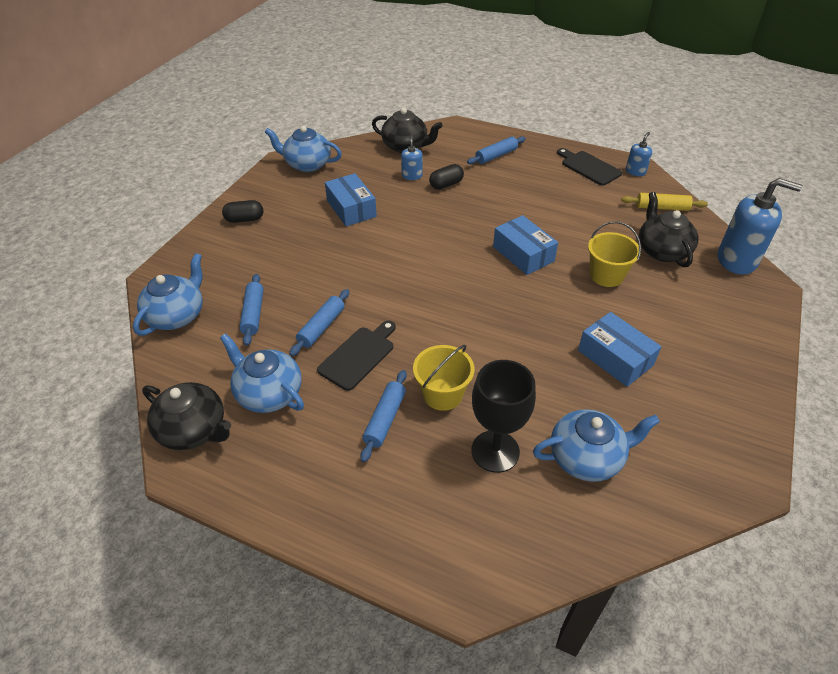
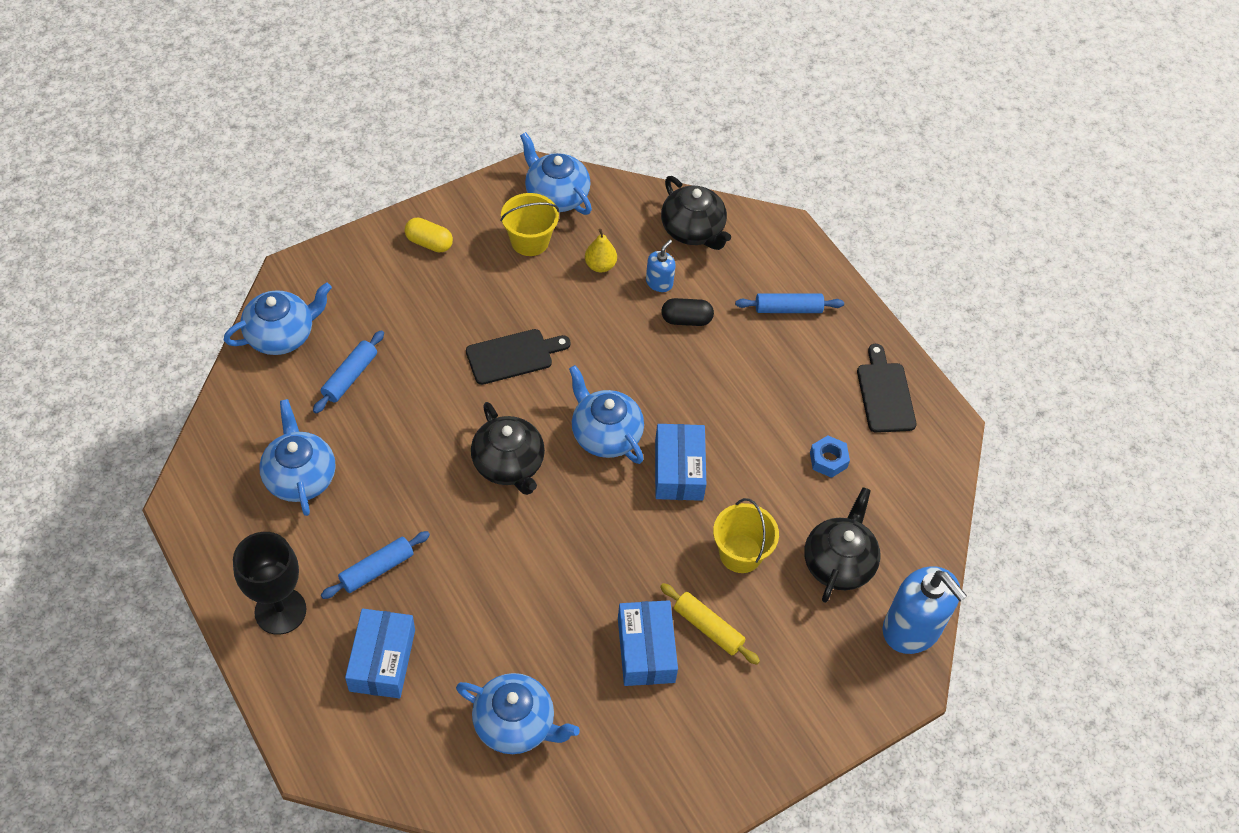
camera: 30 degrees right, 10 degrees up
black teapot [142,382,231,450] -> black teapot moved to [471,402,545,495]
black capsule [222,200,263,223] -> yellow capsule [405,218,453,252]
blue rolling pin [289,289,350,356] -> none
black cutting board [317,321,396,391] -> black cutting board moved to [466,329,571,385]
blue box [325,173,377,226] -> blue box moved to [345,609,415,698]
yellow bucket [413,345,475,411] -> yellow bucket moved to [500,193,559,256]
black goblet [471,360,536,473] -> black goblet moved to [233,532,306,635]
yellow rolling pin [621,193,708,211] -> yellow rolling pin moved to [660,583,760,665]
blue soap dispenser [626,132,652,176] -> none
none -> blue teapot [569,365,644,464]
none -> yellow pear [585,229,617,272]
none -> blue nut [810,435,850,478]

